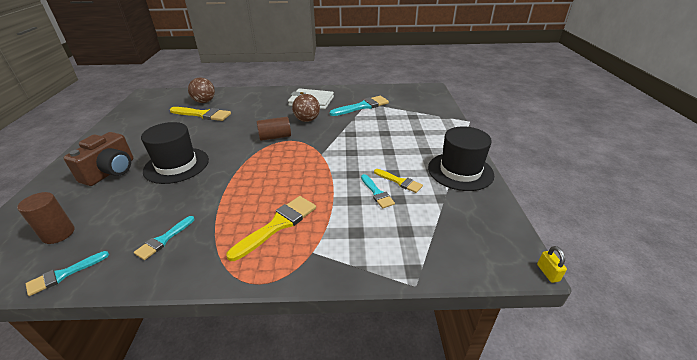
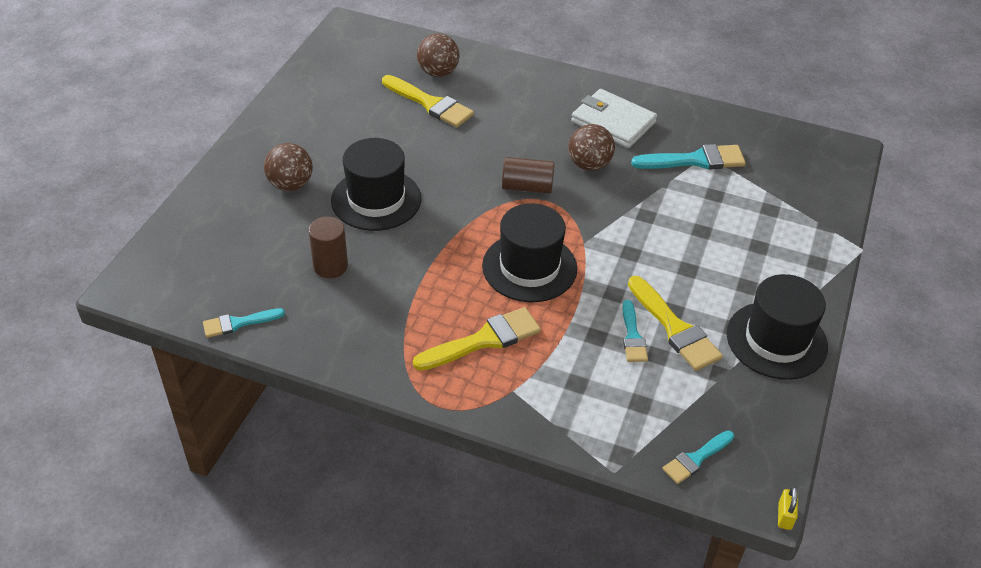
camera: 20 degrees right, 10 degrees up
brown cylinder [17,192,75,244] -> brown cylinder moved to [309,217,348,278]
brown camera [64,132,133,186] -> brown ball [264,143,313,191]
turquoise brush [134,216,194,260] -> turquoise brush moved to [662,431,734,484]
yellow brush [374,169,423,193] -> yellow brush [628,276,723,371], size x1.65
none -> black hat [482,203,577,302]

